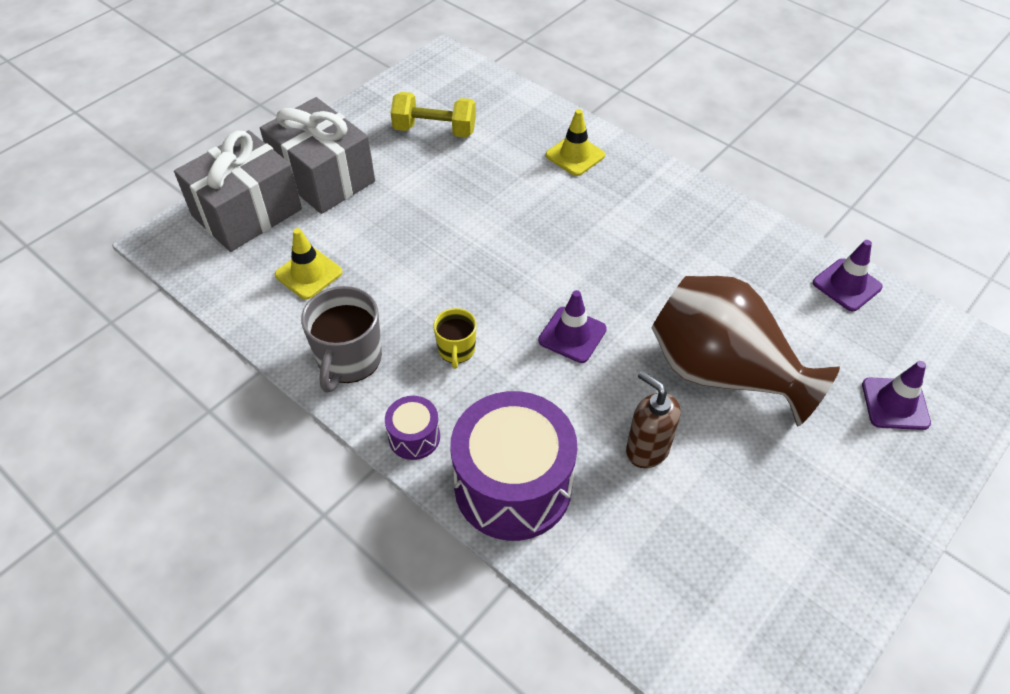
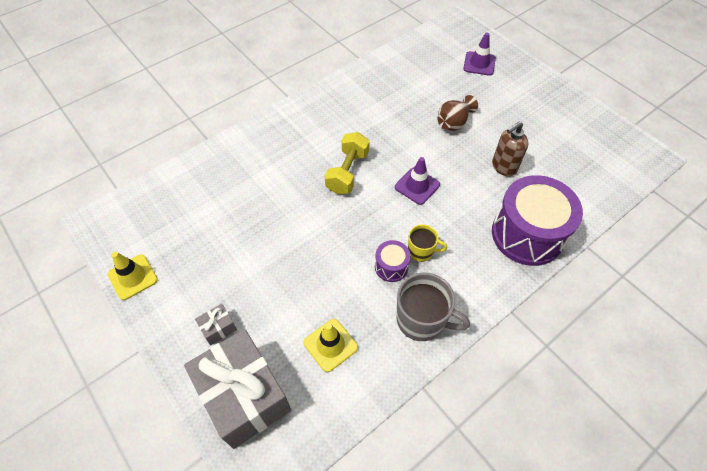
camera: 80 degrees left, 5 degrees up
grey gift [260,97,375,214] -> grey gift [195,304,237,346], size x0.40
purple drum [385,396,440,460] -> purple drum moved to [375,240,411,282]
yellow dumbbell [391,92,476,138] -> yellow dumbbell moved to [325,132,370,194]
yellow traffic cone [545,109,605,176] -> yellow traffic cone moved to [108,252,158,300]
brown vase [652,276,840,426] -> brown vase [437,95,478,131], size x0.47
purple traffic cone [813,240,883,311] -> none

